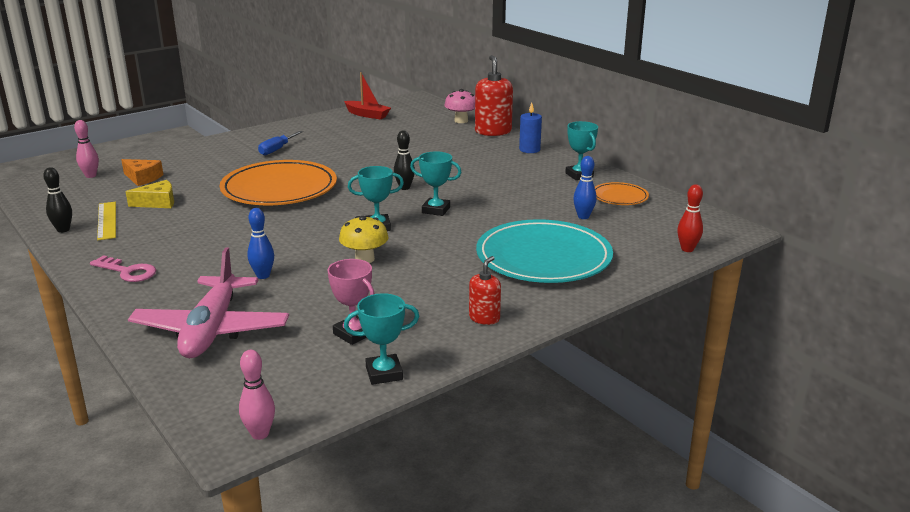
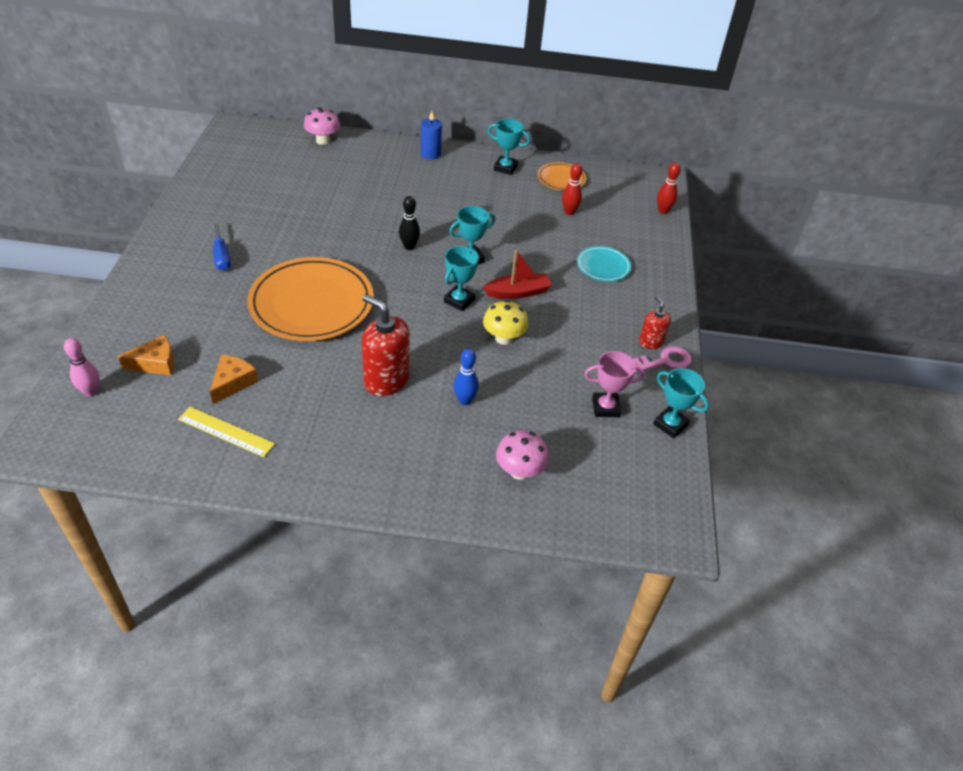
camera: 50 degrees left, 20 degrees up
black bowling pin [43,167,72,233] -> none
pink key [90,255,156,282] -> pink key moved to [633,346,692,373]
yellow cheese [126,180,174,208] -> orange cheese [210,355,258,404]
pink plane [128,247,289,358] -> pink mushroom [496,430,549,480]
pink bowling pin [239,350,275,440] -> none
red boat [344,72,391,120] -> red boat moved to [483,249,552,299]
turquoise trophy [344,293,419,385] -> turquoise trophy turned 75 degrees counterclockwise [653,368,709,438]
red soap dispenser [475,55,513,136] -> red soap dispenser moved to [361,294,409,396]
turquoise plate [476,219,613,283] -> turquoise plate [577,246,631,282], size x0.48
blue bowling pin [573,156,597,219] -> red bowling pin [562,163,583,215]

